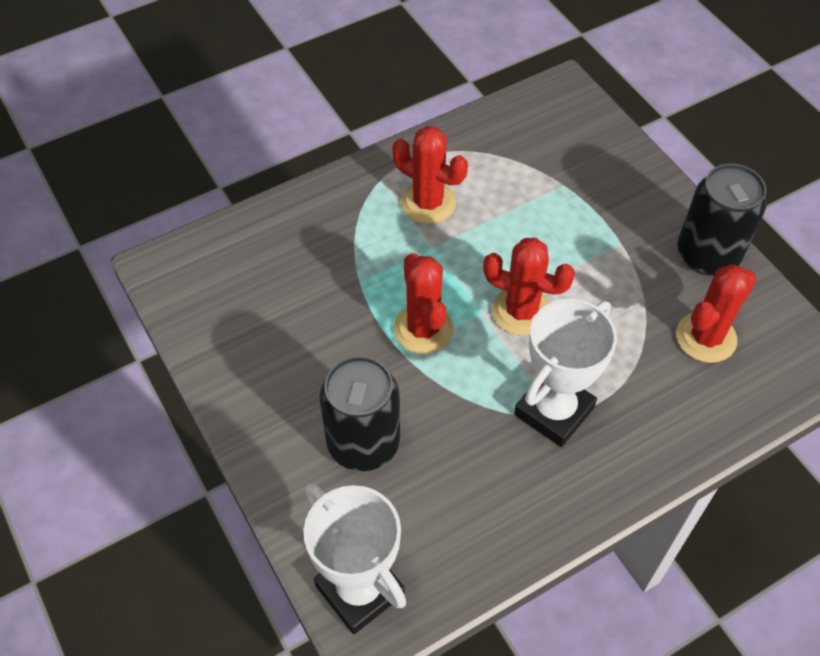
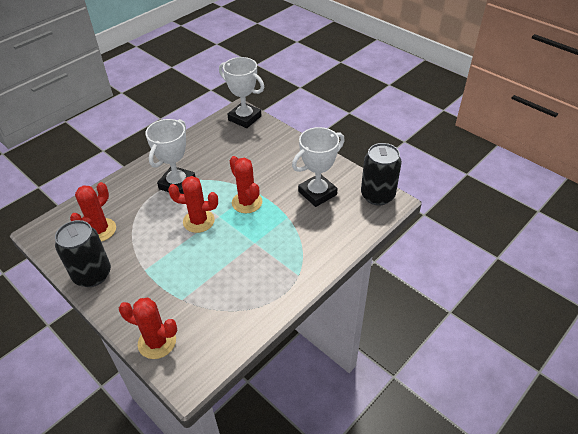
camera: 165 degrees right, 10 degrees down
black can [320,356,400,471] -> black can moved to [361,143,402,206]
red cactus [392,126,468,224] -> red cactus moved to [119,298,177,359]
none -> white trophy [292,127,345,207]

